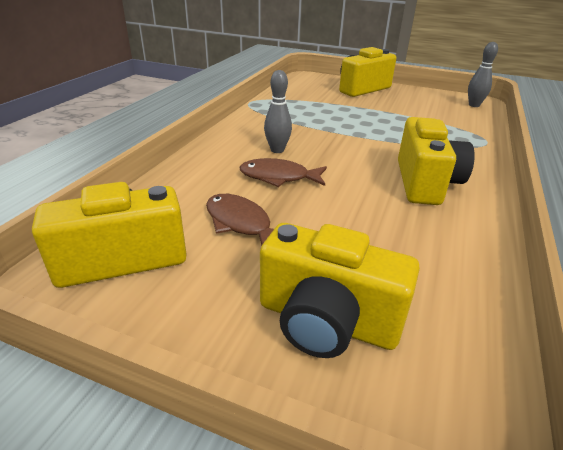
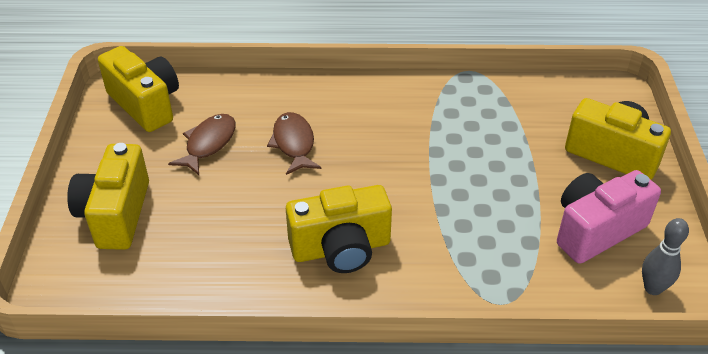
camera: 70 degrees right, 10 degrees up
grey bowling pin [264,70,292,153] -> none
none -> pink camera [557,170,661,264]

